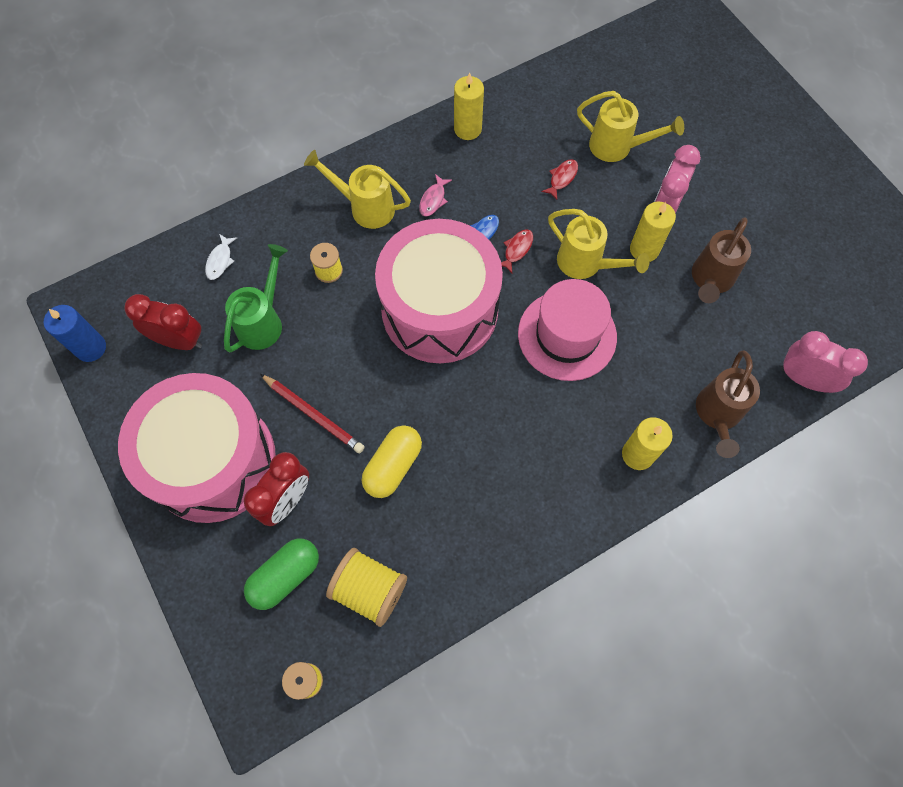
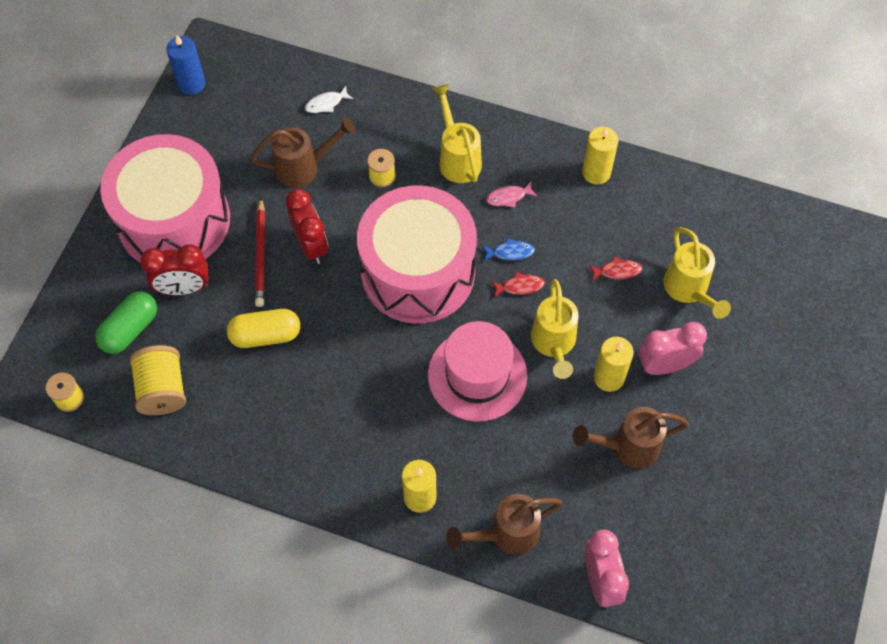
camera: 50 degrees right, 5 degrees down
red clock [124,294,202,350] -> red clock moved to [286,189,328,264]
green watering can [224,244,288,352] -> brown watering can [250,117,356,188]
green capsule [244,538,319,610] -> green capsule turned 60 degrees counterclockwise [95,291,157,354]

